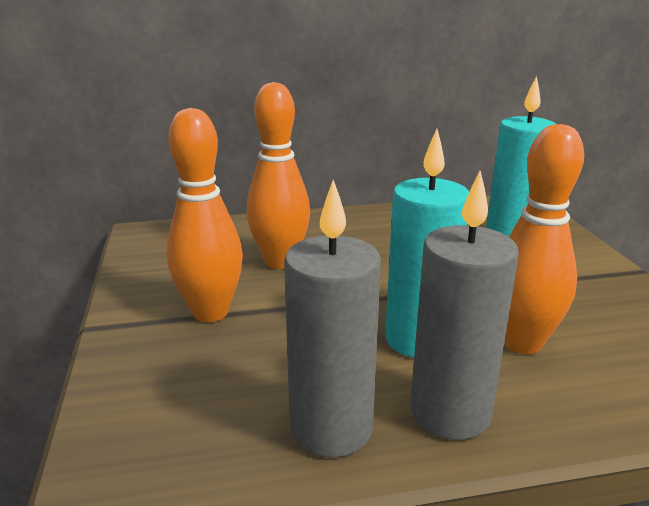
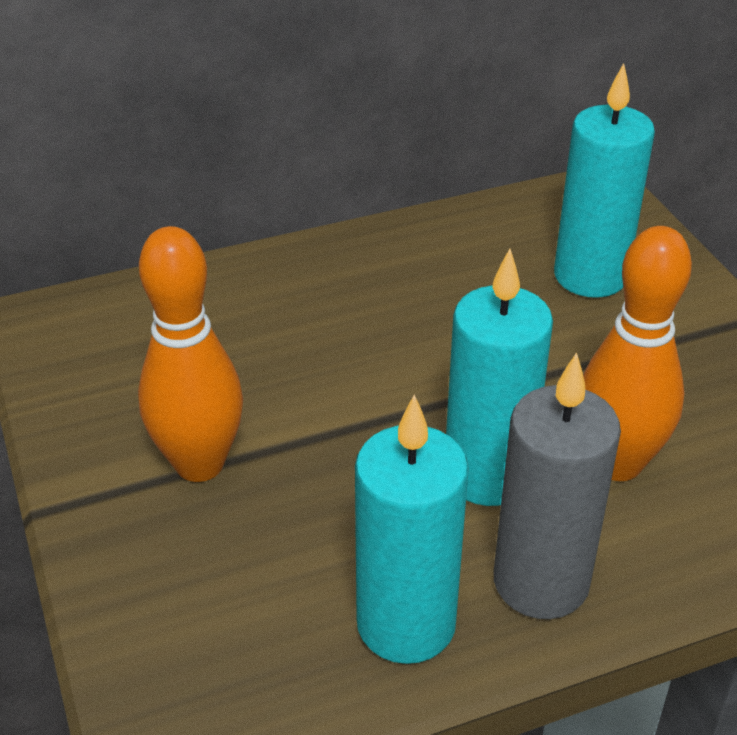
camera: 10 degrees left, 15 degrees up
orange bowling pin [247,82,310,269] -> none
grey candle [284,180,381,458] -> turquoise candle [355,395,469,664]

